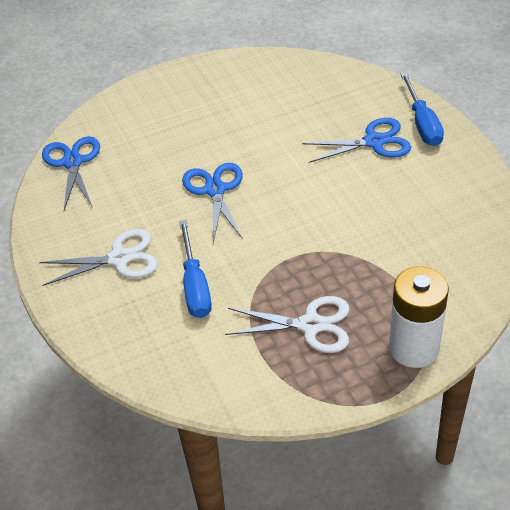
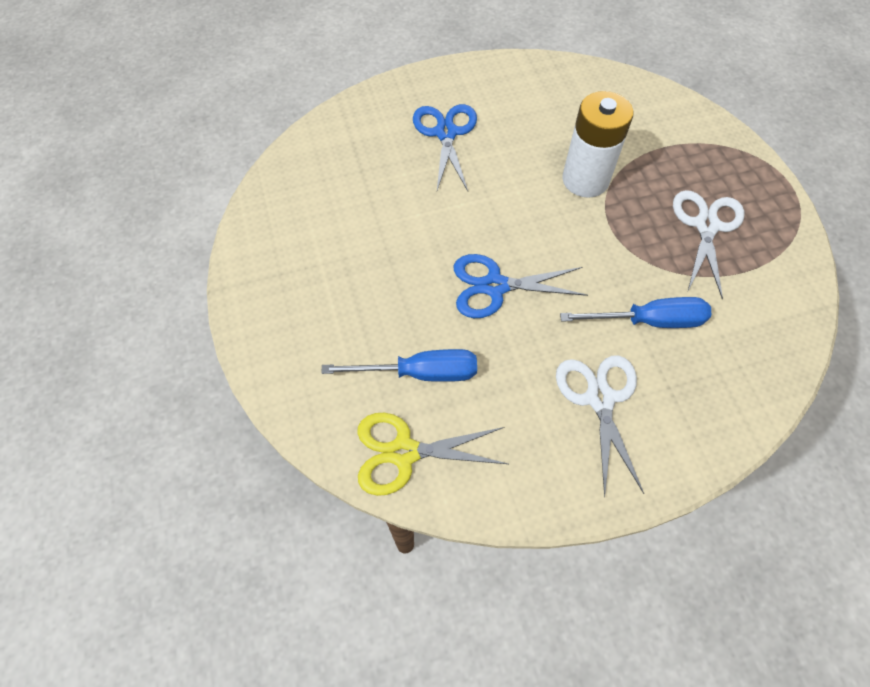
camera: 85 degrees left, 15 degrees up
blue scissors [42,136,100,210] -> yellow scissors [357,413,508,496]
white battery [389,266,449,368] -> white battery moved to [562,91,633,198]
blue screwdriver [401,73,444,146] -> blue screwdriver moved to [321,349,477,382]

